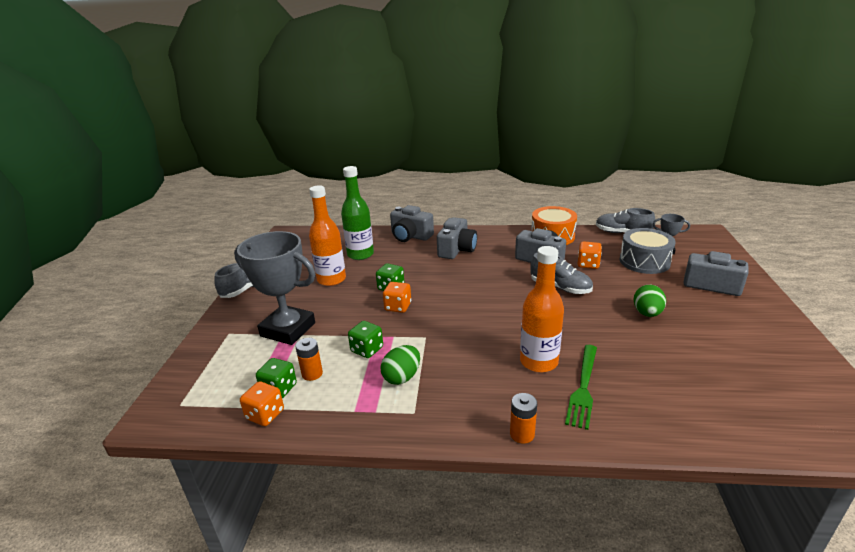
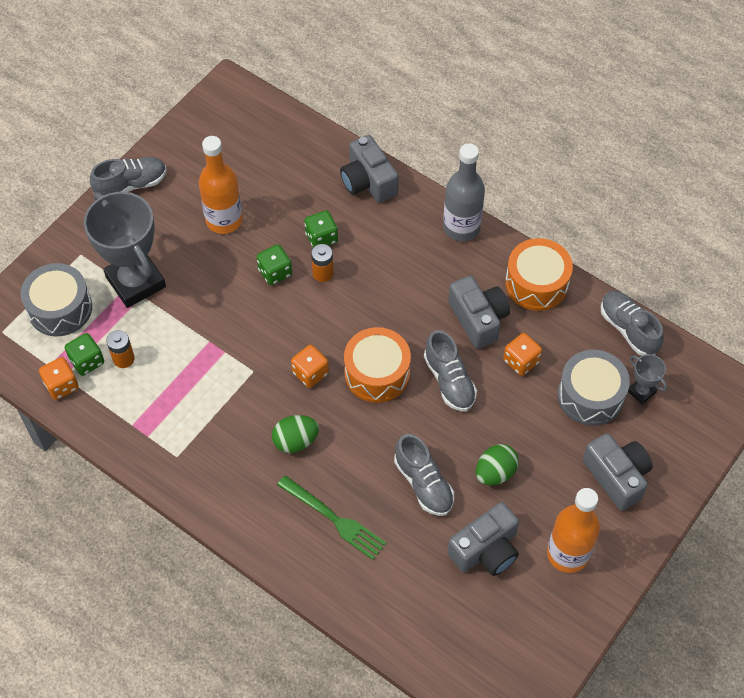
camera: 30 degrees right, 30 degrees up
green bottle [341,166,374,260] -> none
green dice [348,321,383,358] -> green dice moved to [304,210,338,248]
green egg [381,345,420,385] -> green egg moved to [272,415,319,453]
orange dice [383,282,411,313] -> orange dice moved to [291,345,329,388]
grey camera [437,217,477,259] -> grey camera moved to [447,502,519,576]
orange battery [510,393,537,444] -> orange battery moved to [311,244,334,282]
orange bottle [520,246,564,373] -> orange bottle moved to [547,488,600,573]
green fork [565,345,597,430] -> green fork turned 105 degrees counterclockwise [277,475,386,560]
none -> grey drum [21,263,92,336]
none -> orange drum [344,327,411,403]
none -> grey shoe [394,434,454,516]
none -> grey bottle [443,143,485,241]

